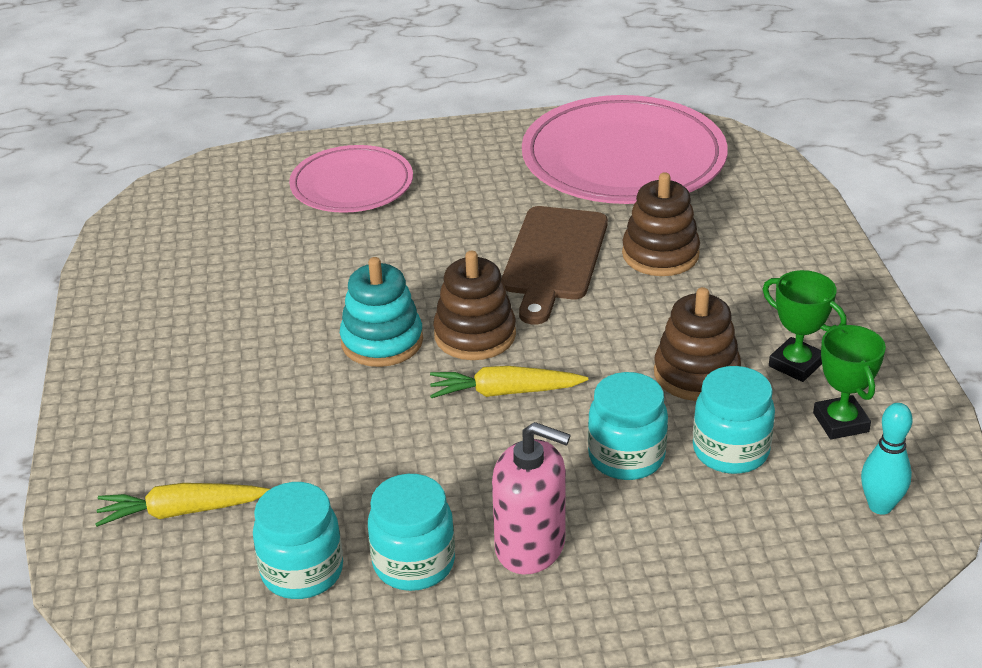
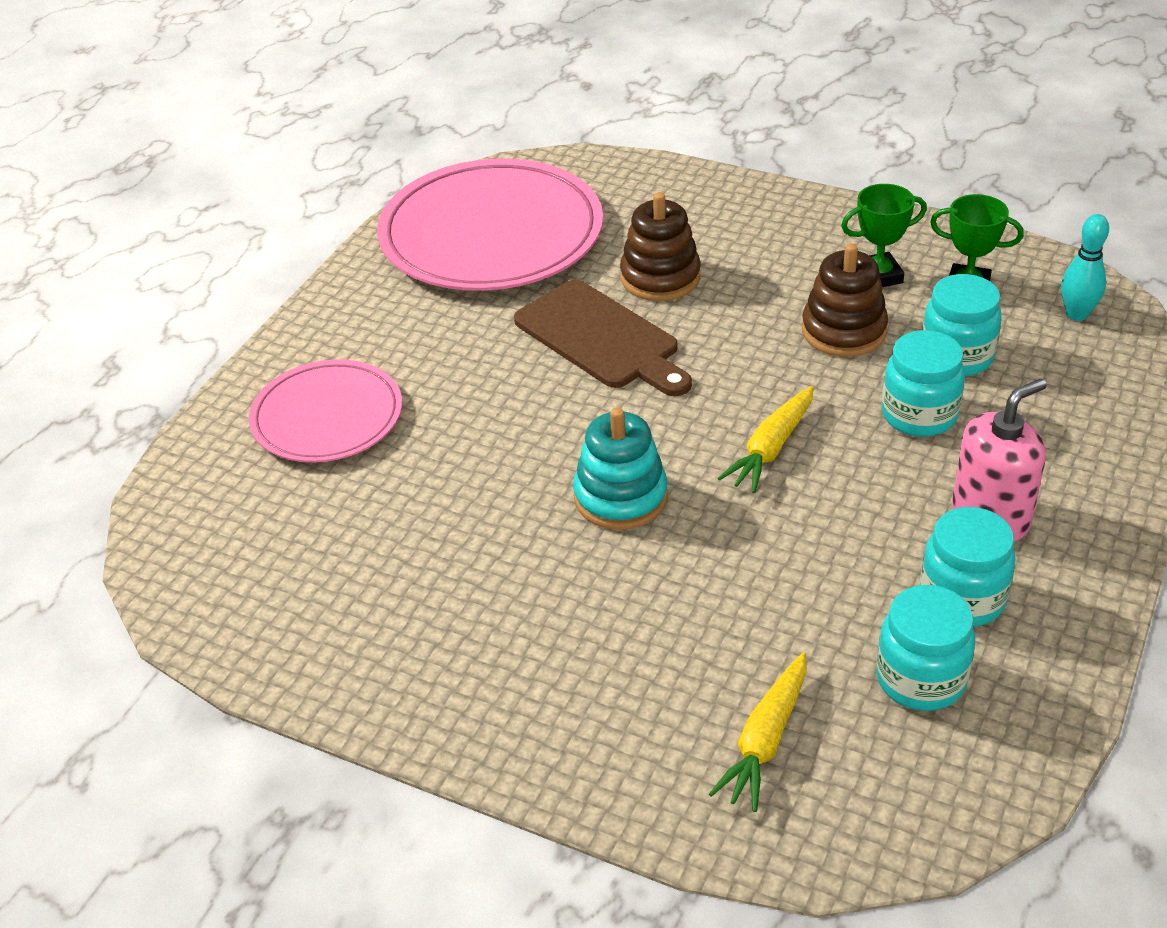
camera: 55 degrees left, 5 degrees up
brown stacking toy [433,251,516,360] -> none

